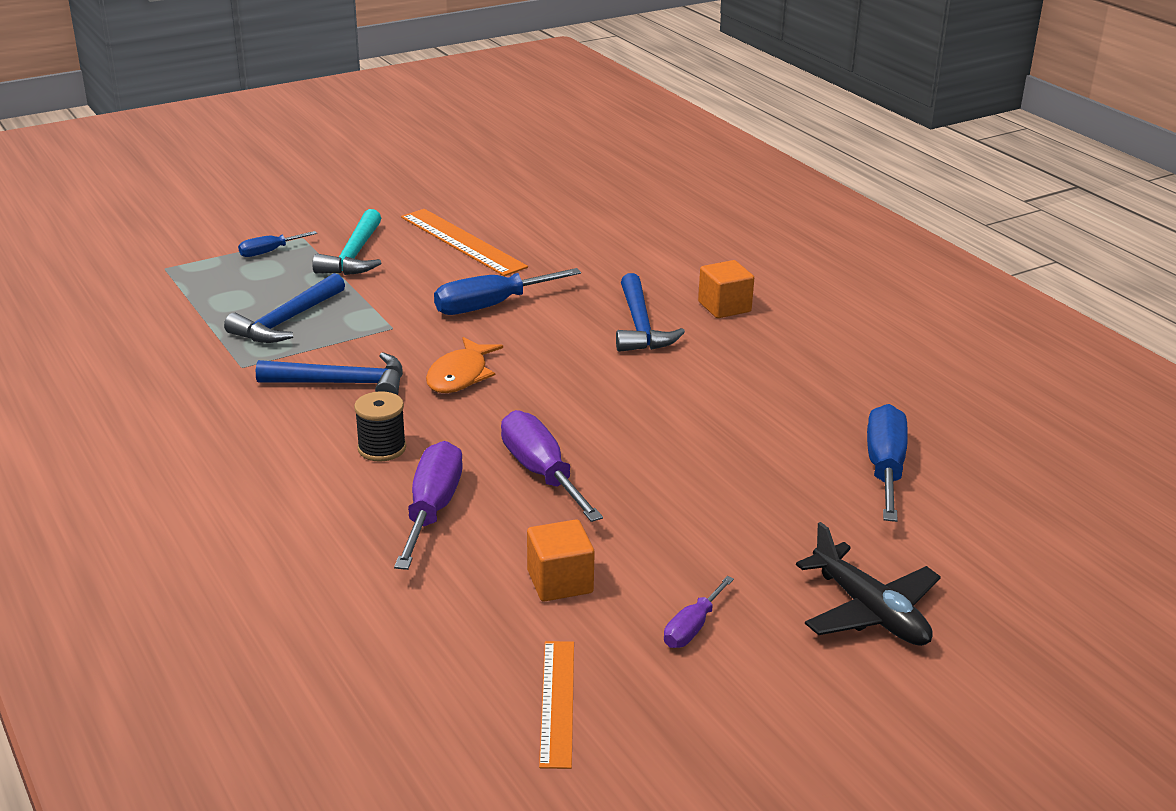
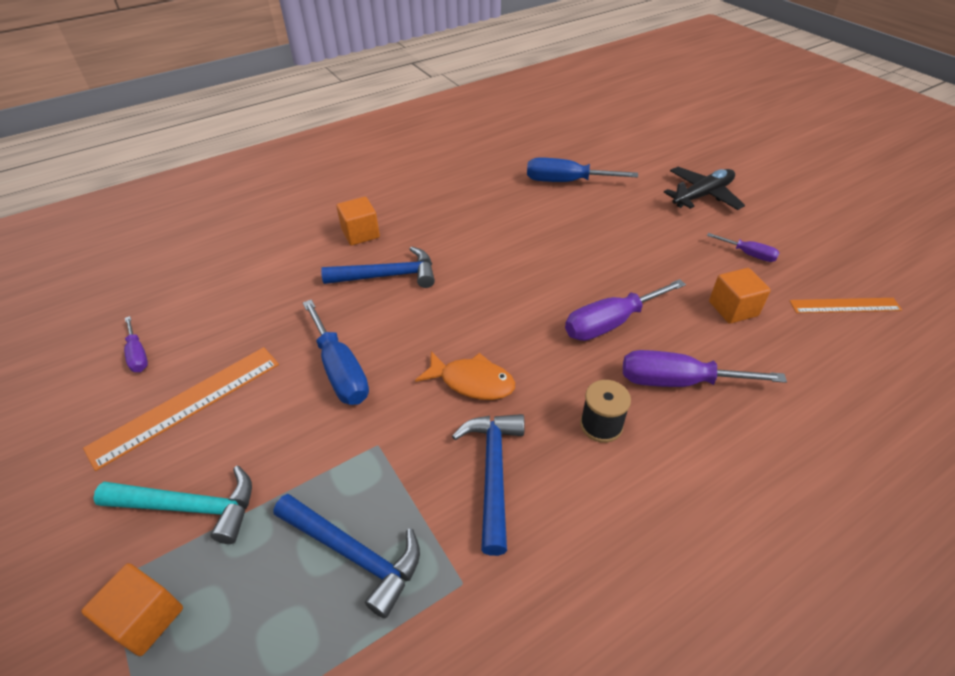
camera: 90 degrees left, 15 degrees up
blue screwdriver [238,231,317,257] -> orange cube [81,563,183,656]
none -> purple screwdriver [124,316,148,372]

